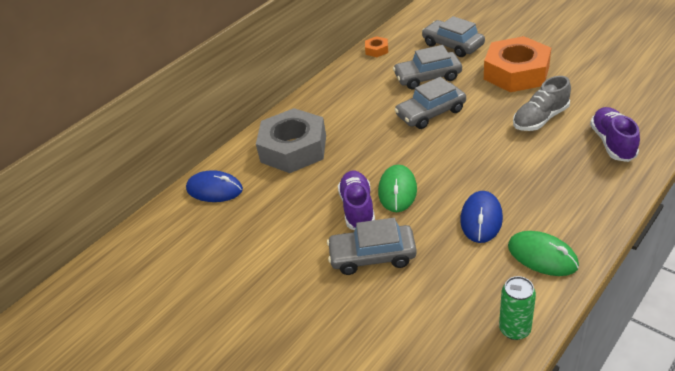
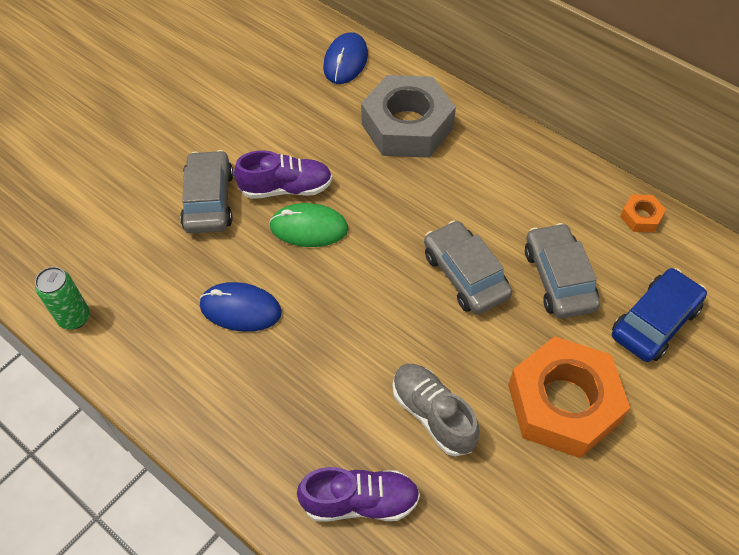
camera: 85 degrees right, 15 degrees up
grey car [422,16,485,57] -> blue car [612,268,707,362]
green mouse [508,231,579,276] -> none

